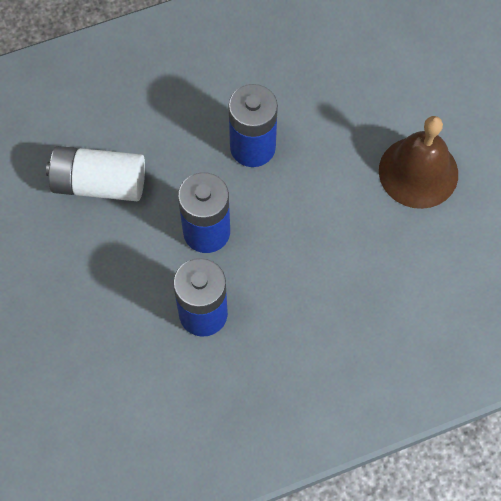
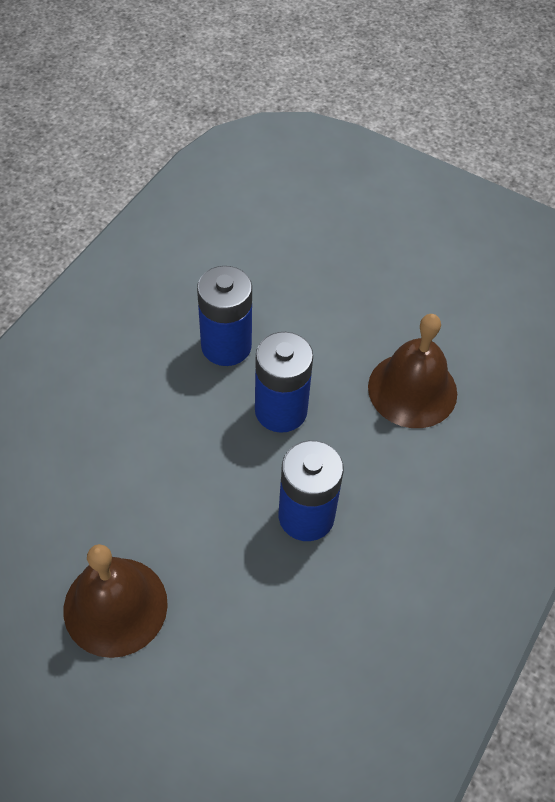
camera: 140 degrees right, 10 degrees down
white battery [46,146,145,201] -> brown bell [368,314,457,428]

